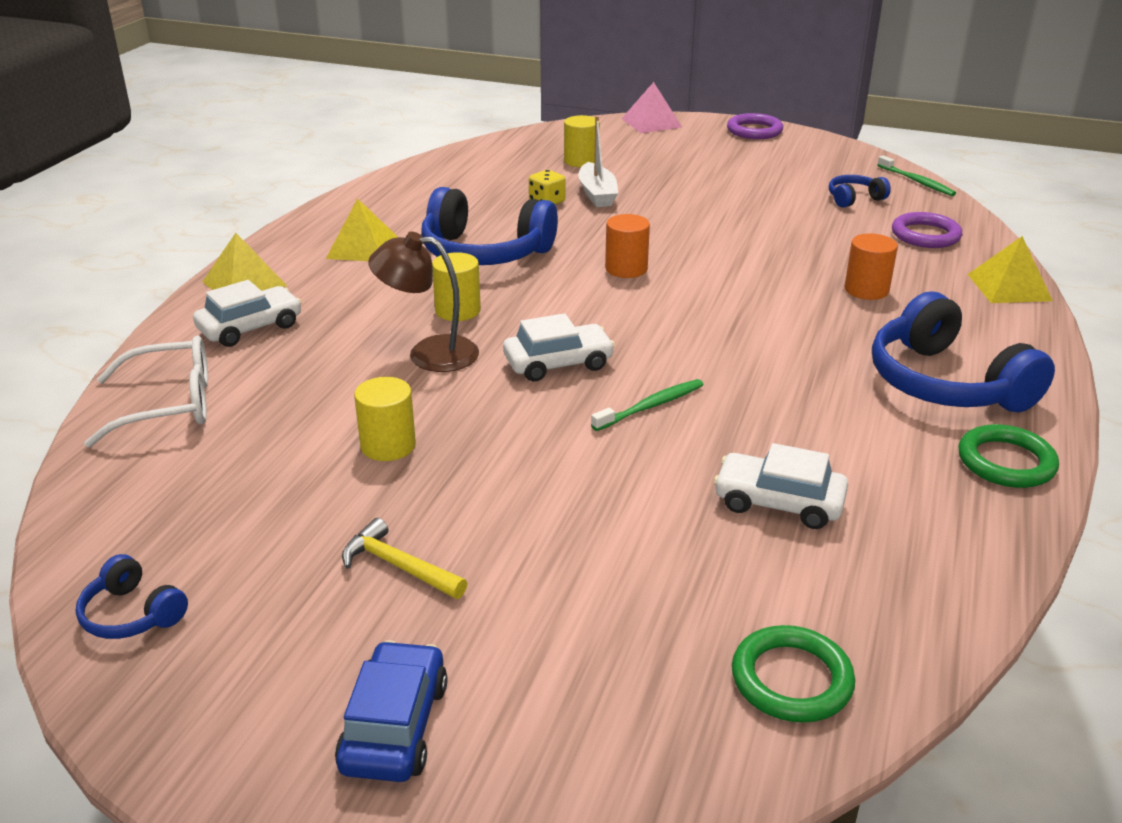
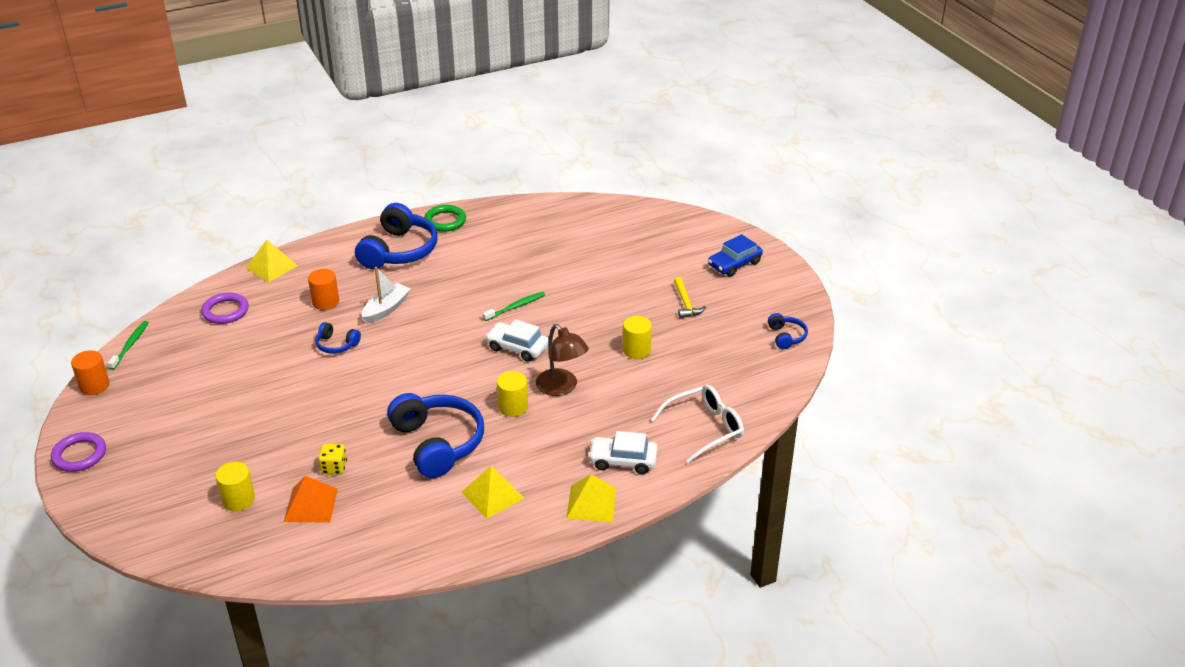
camera: 135 degrees left, 5 degrees up
white glasses [84,336,208,448] -> white glasses turned 120 degrees clockwise [651,385,744,463]
white boat [578,116,618,207] -> white boat moved to [362,267,410,324]
green toothbrush [591,379,704,431] -> green toothbrush turned 135 degrees clockwise [483,292,545,321]
orange cylinder [605,214,650,278] -> orange cylinder moved to [71,350,110,395]
pink pyramid [621,82,682,133] -> none
white car [714,443,848,529] -> none
green ring [732,625,855,723] -> none
blue headphones [829,175,891,208] -> blue headphones moved to [315,322,361,354]
none -> orange pyramid [284,476,338,523]

